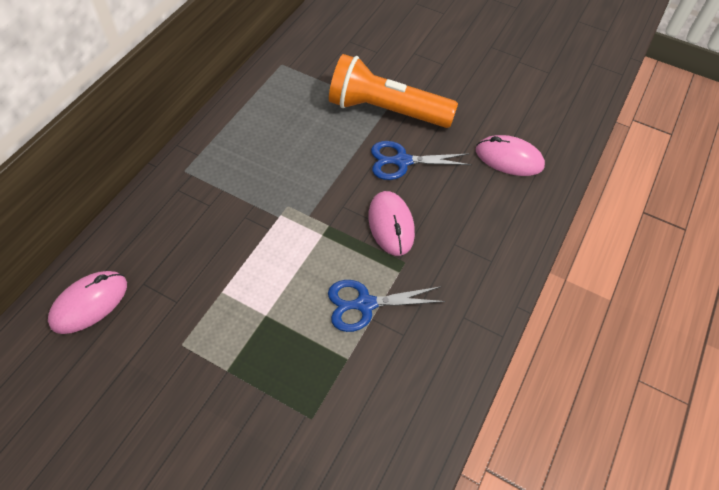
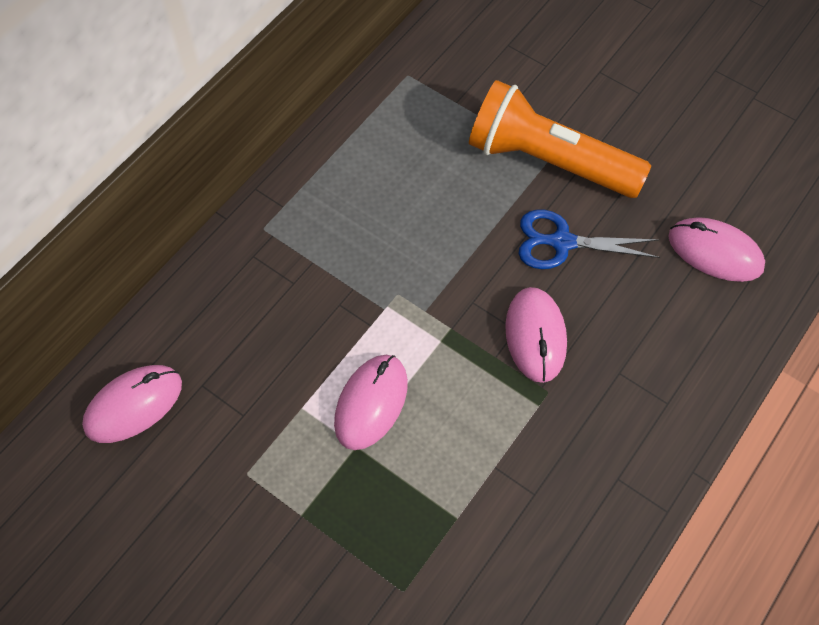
camera: 10 degrees right, 5 degrees up
blue scissors [328,280,446,332] -> none
none -> pink mouse [334,355,408,450]

